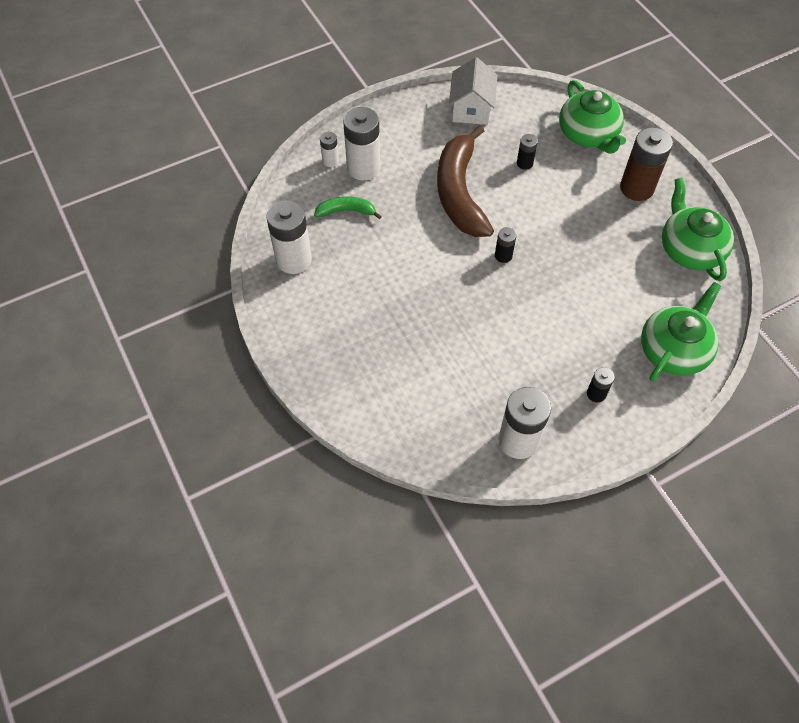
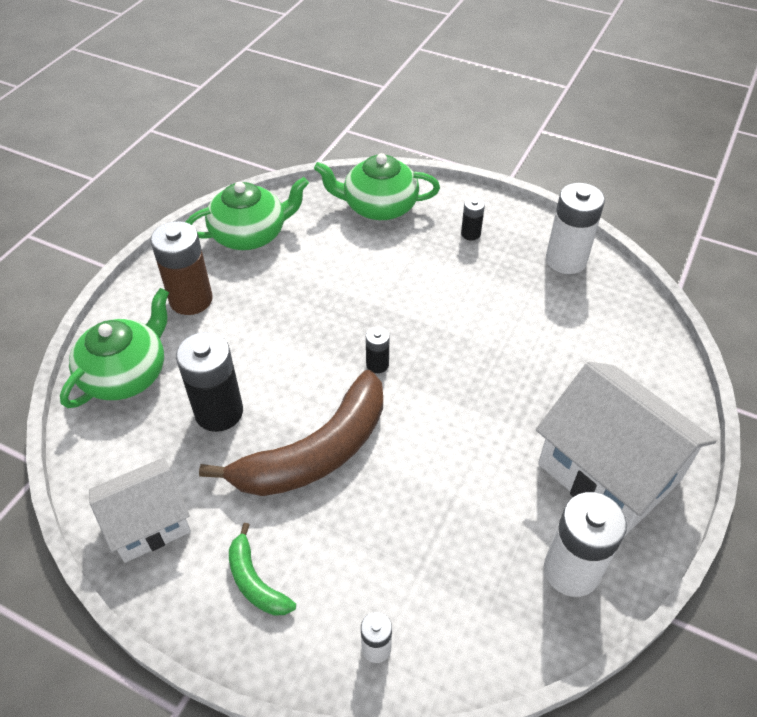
camera: 125 degrees left, 10 degrees down
green banana [314,196,382,219] -> green banana moved to [229,523,296,616]
white battery [343,107,380,180] -> none
black battery [517,134,538,170] -> black battery [176,332,243,432], size x2.01
green teapot [662,178,734,281] -> green teapot turned 150 degrees counterclockwise [186,177,309,250]
none -> white house [536,362,717,536]

